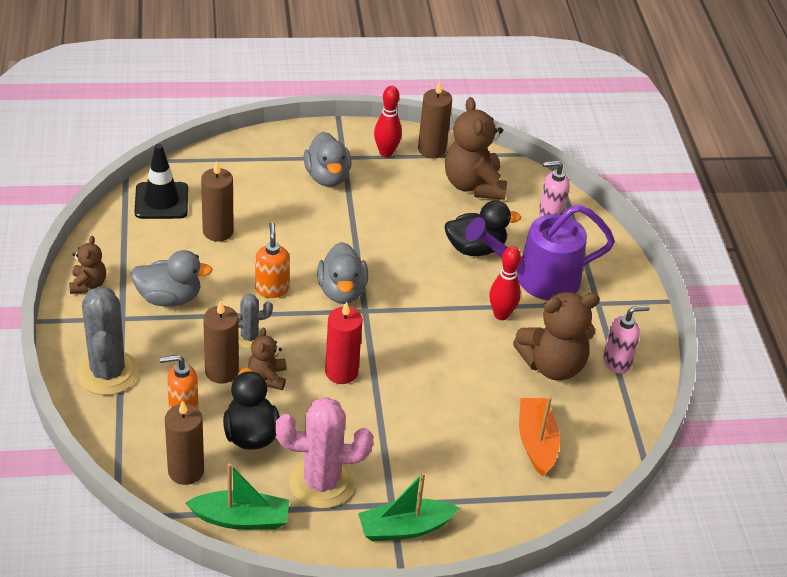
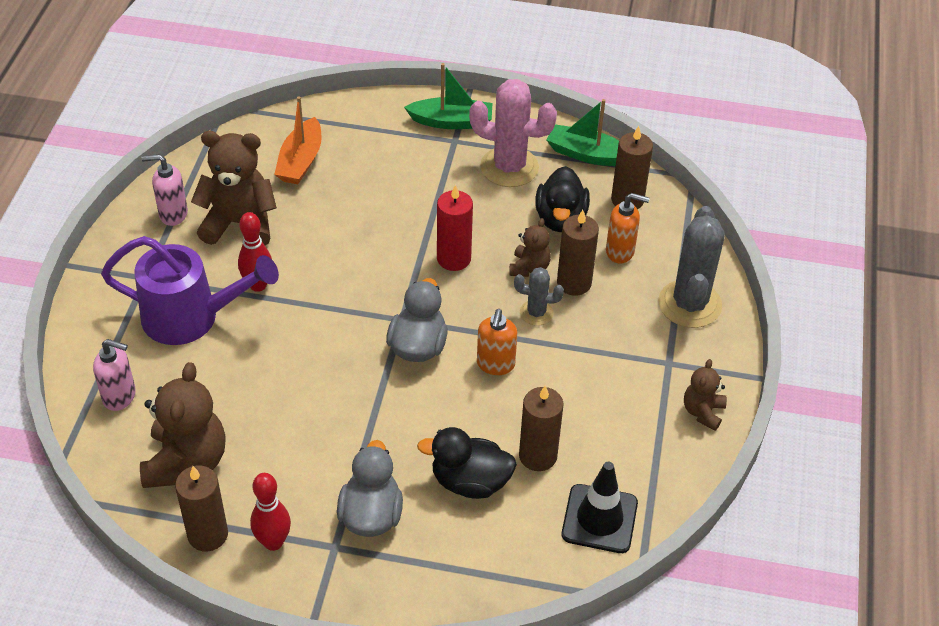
camera: 160 degrees left, 5 degrees up
grey duck [131,250,213,307] -> none
black duck [445,200,521,256] -> black duck moved to [417,427,517,499]

